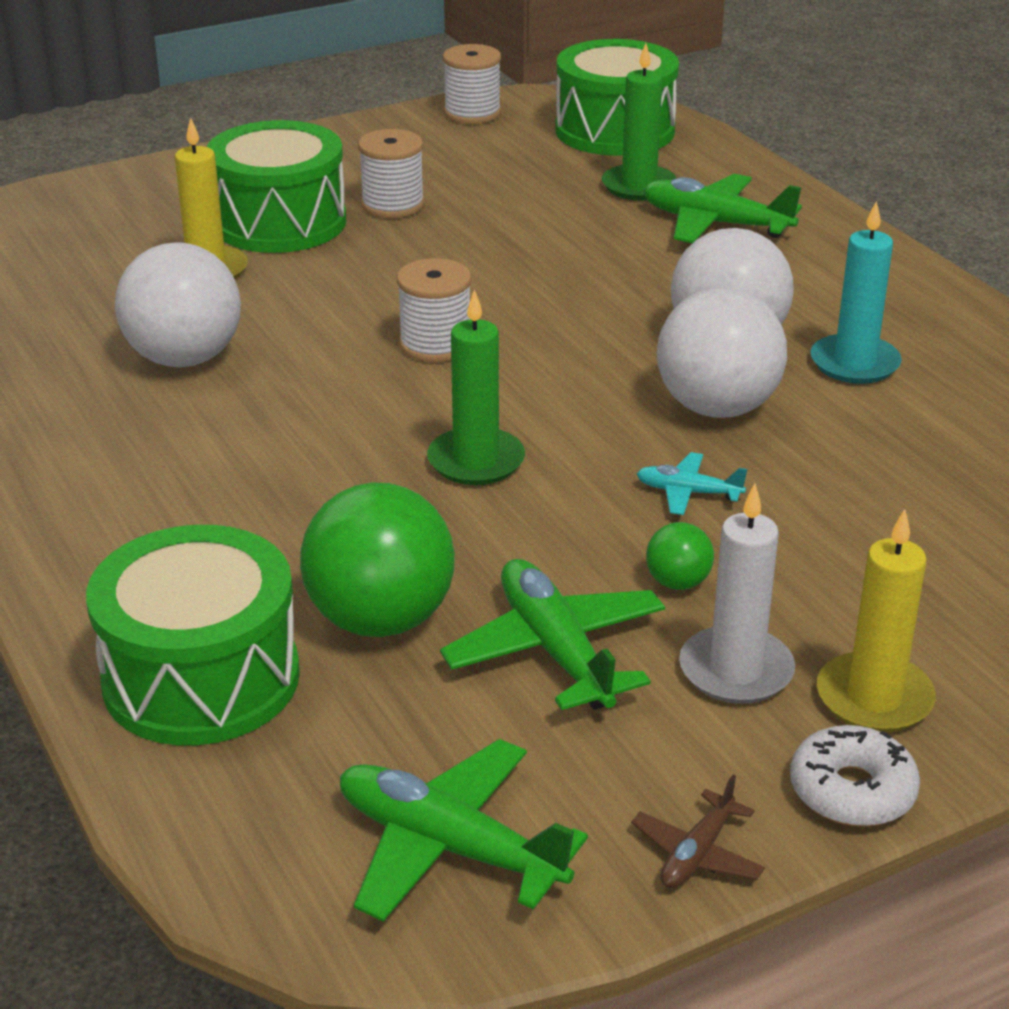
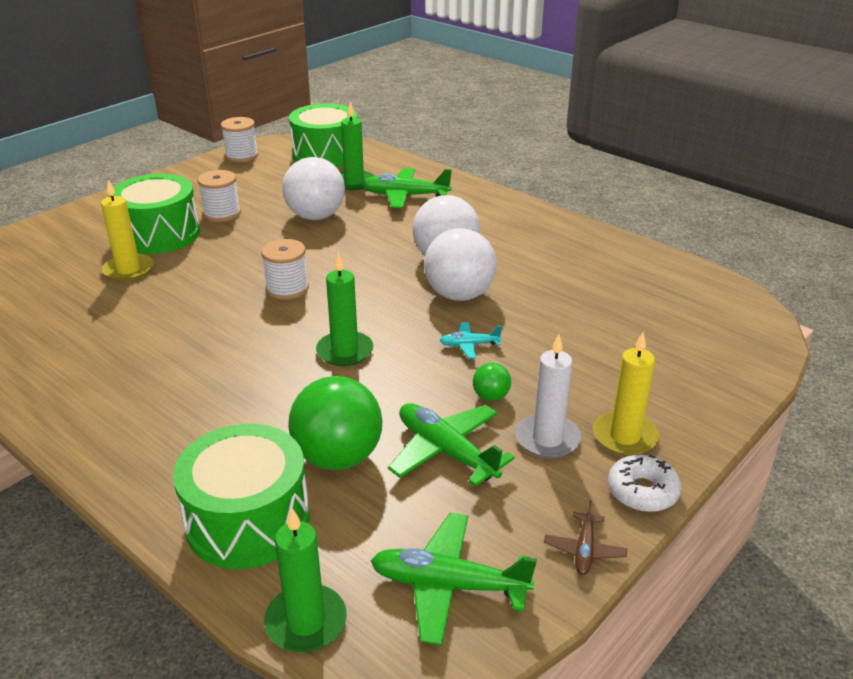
camera: 20 degrees left, 0 degrees up
white ball [115,242,241,367] -> white ball moved to [282,157,345,220]
turquoise candle [810,201,902,384] -> none
none -> green candle [264,508,347,652]

